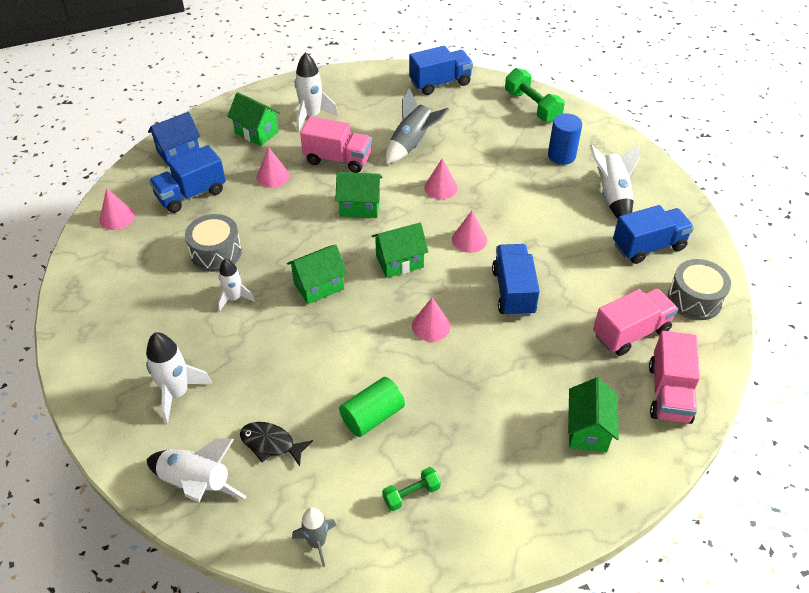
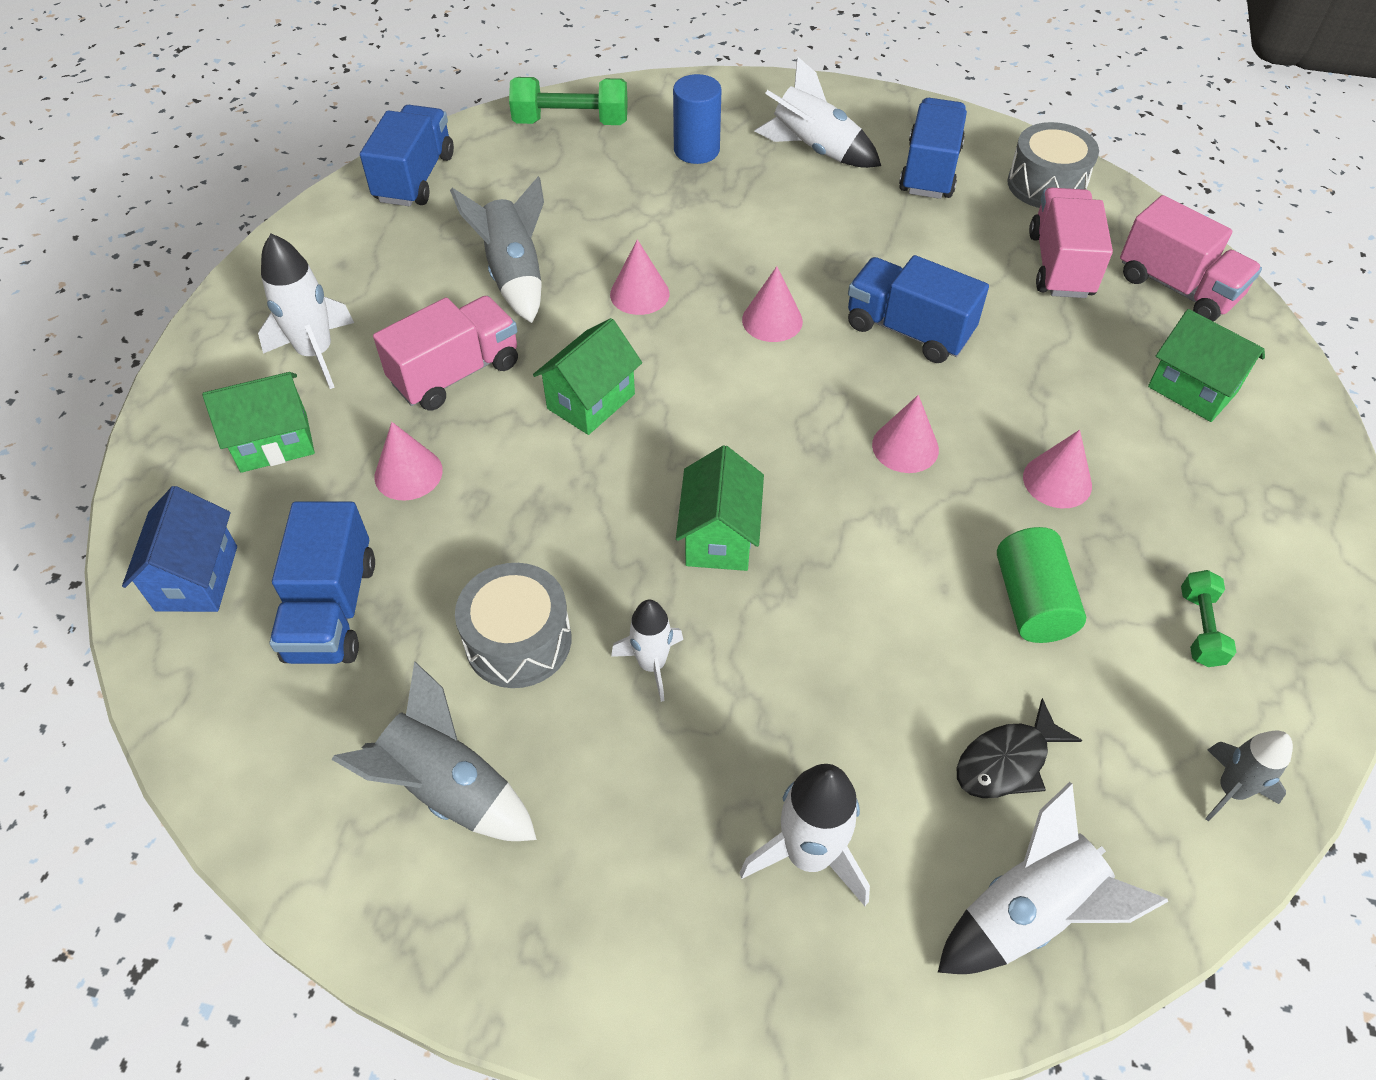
camera: 55 degrees left, 5 degrees up
pink cone [100,188,135,230] -> pink cone moved to [1023,430,1092,508]
green house [372,223,428,278] -> none
none -> grey rocket [331,662,537,841]

